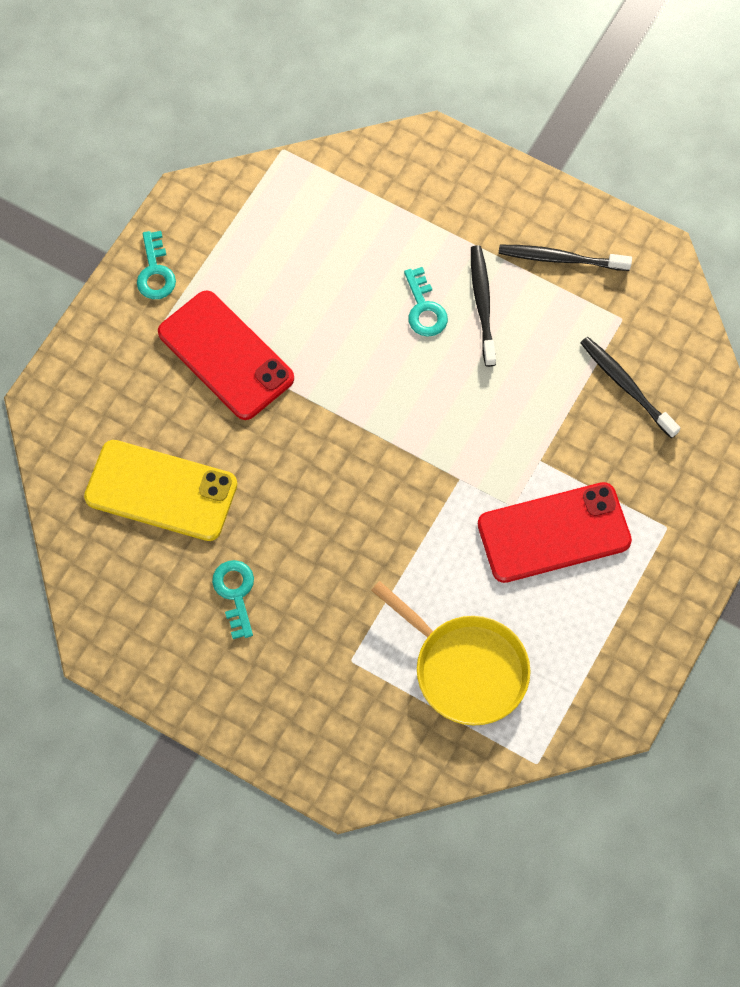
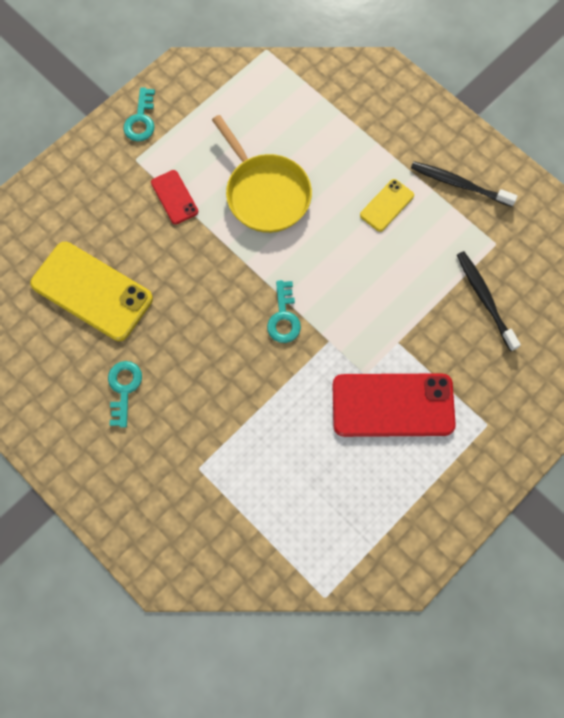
camera: 15 degrees right, 5 degrees up
red phone [158,290,294,420] -> red phone [151,170,198,224], size x0.50
yellow pan [371,581,531,725] -> yellow pan moved to [212,115,312,233]
turquoise key [404,267,448,337] -> turquoise key moved to [267,280,301,343]
black toothbrush [471,245,496,367] -> yellow phone [360,179,414,232]

